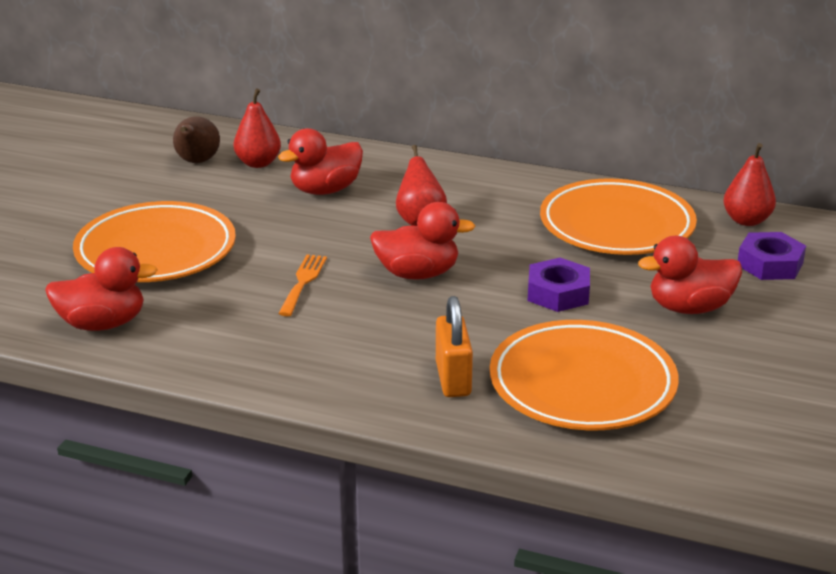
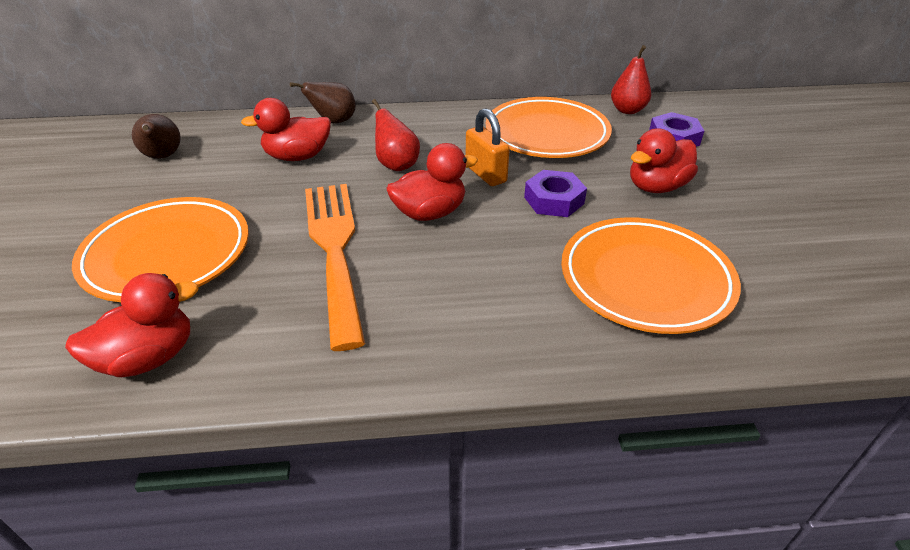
camera: 25 degrees left, 10 degrees up
red pear [233,89,281,168] -> none
red duck [278,128,363,195] -> red duck turned 45 degrees clockwise [241,98,331,161]
orange fork [278,254,327,316] -> orange fork [305,184,365,351], size x2.22
orange padlock [436,296,473,397] -> orange padlock moved to [466,108,510,186]
none -> brown pear [290,82,356,123]

